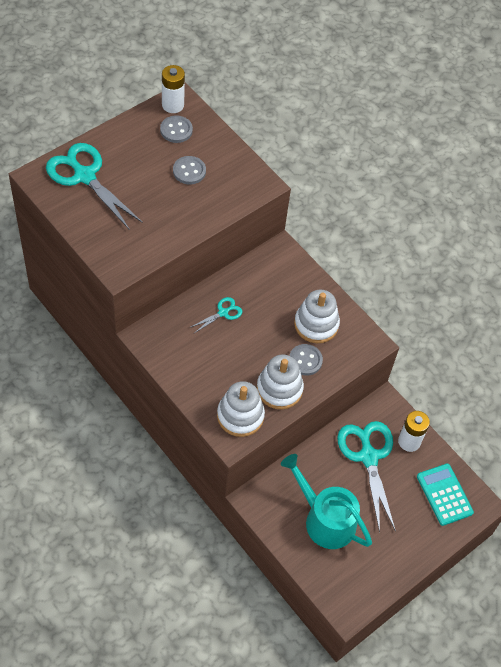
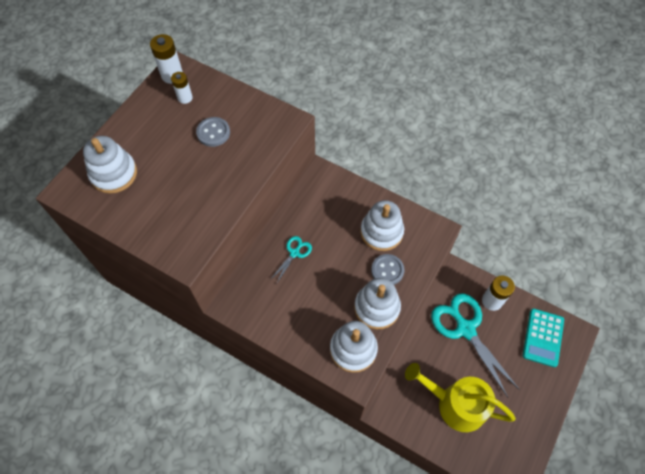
camera: 15 degrees left, 5 degrees up
turquoise scissors [46,143,143,230] -> white stacking toy [83,136,137,194]
grey button [160,115,193,143] -> white battery [171,72,193,104]
turquoise watering can [281,454,372,549] -> yellow watering can [405,363,516,432]
turquoise calculator [417,464,474,526] -> turquoise calculator turned 120 degrees counterclockwise [523,309,564,367]

